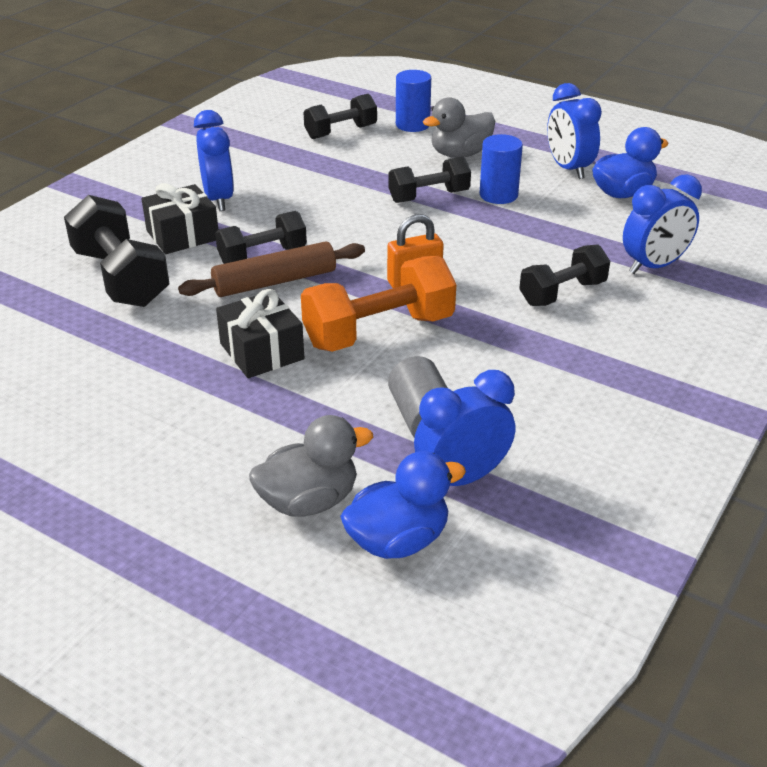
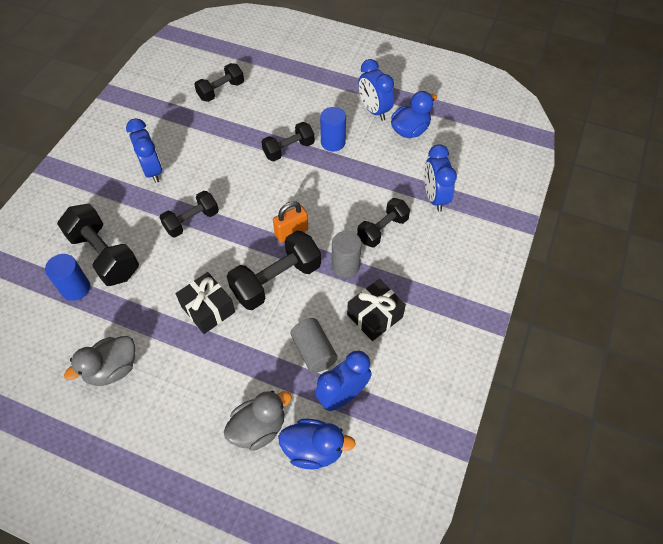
camera: 10 degrees left, 20 degrees up
black gift [141,183,218,254] -> black gift moved to [347,279,406,341]
brown rolling pin [178,241,365,297] -> none
orange dumbbell [301,256,456,352] -> black dumbbell [227,231,321,310]
blue duck [340,451,466,559] -> blue duck turned 45 degrees clockwise [278,419,356,470]
blue cylinder [396,70,431,132] -> blue cylinder moved to [45,254,90,301]
grey duck [423,97,495,158] -> grey duck moved to [64,336,135,386]
blue clock [623,174,702,274] -> blue clock turned 120 degrees clockwise [424,144,457,212]
none -> grey cylinder [332,231,362,278]

